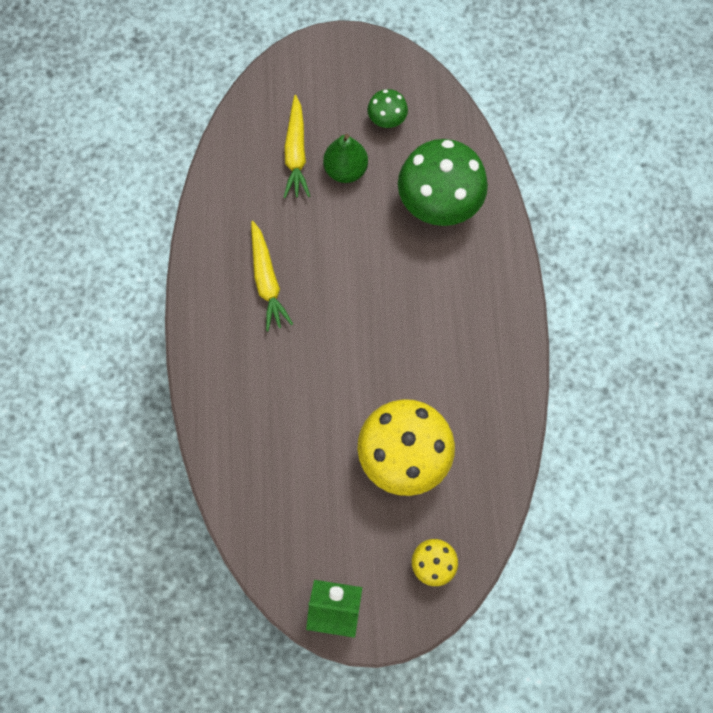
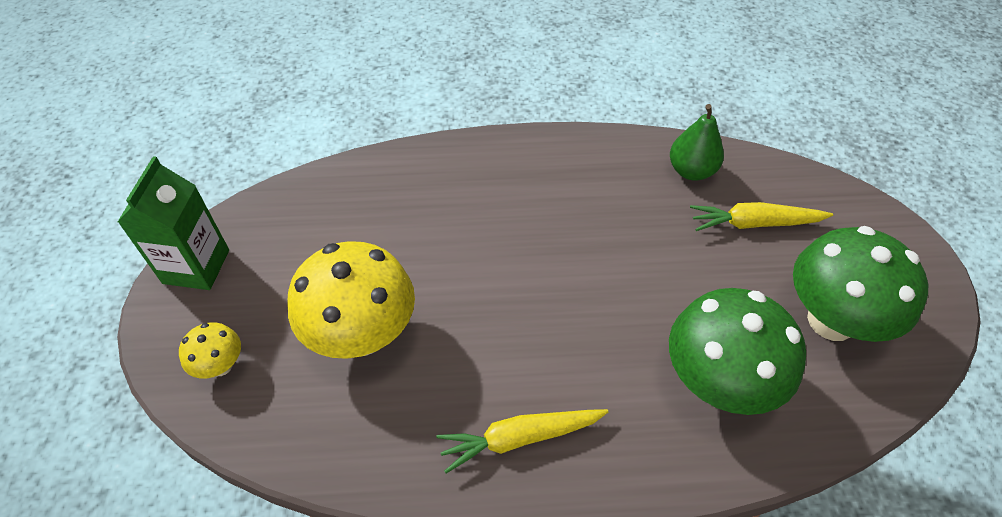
camera: 90 degrees right, 20 degrees down
yellow carrot [251,221,293,331] -> yellow carrot moved to [437,409,608,473]
green pear [323,134,368,183] -> green pear moved to [670,104,724,181]
green mushroom [367,89,408,128] -> green mushroom [793,226,928,342], size x2.10

